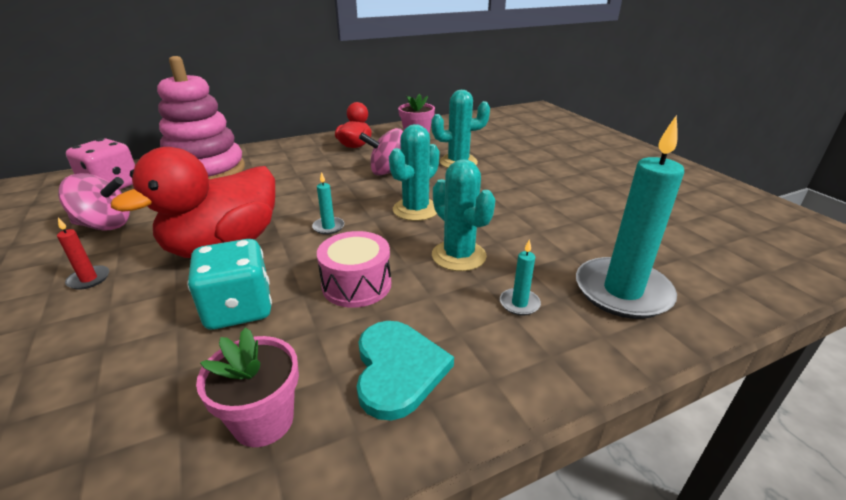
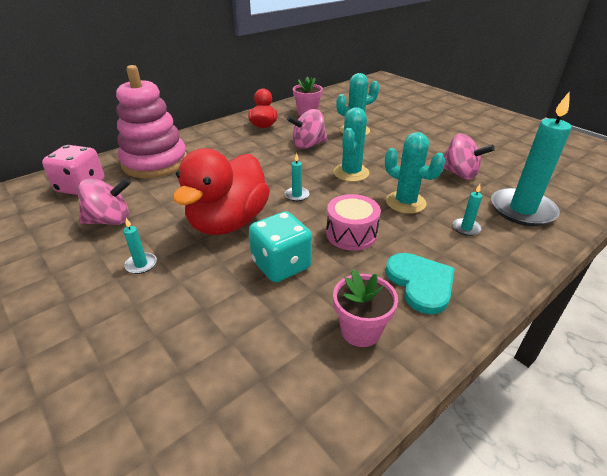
camera: 15 degrees left, 5 degrees up
red candle [57,218,109,290] -> turquoise candle [123,218,157,274]
none -> pink spinning top [444,134,495,180]

